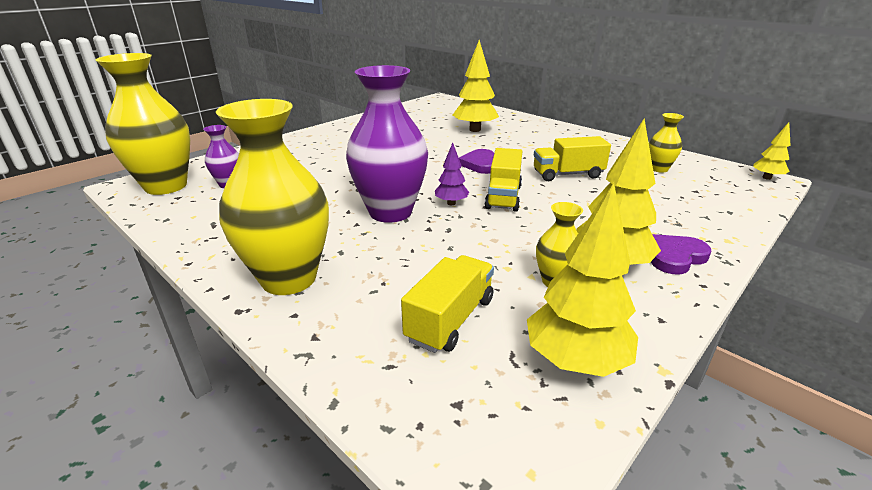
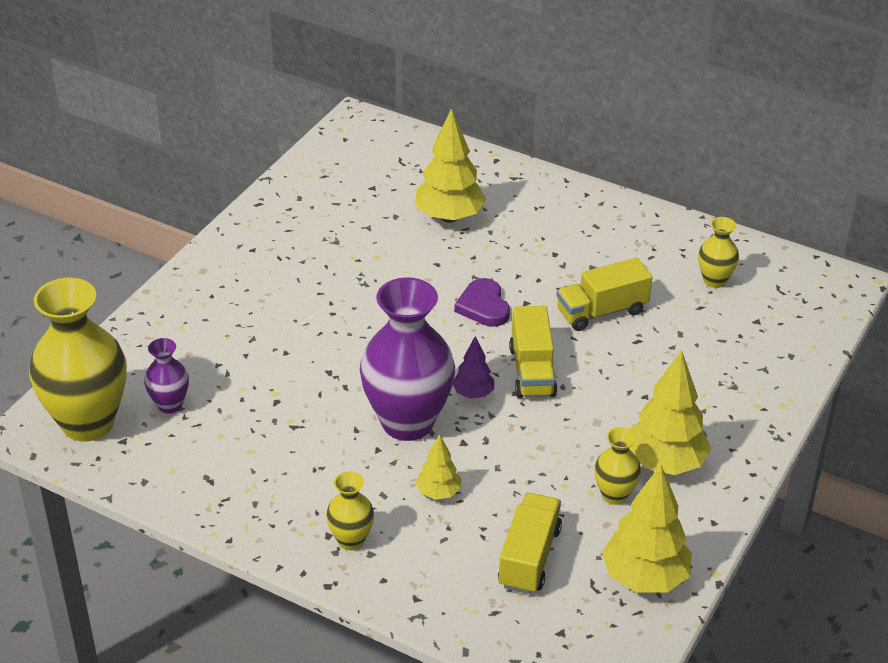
camera: 15 degrees left, 10 degrees up
yellow vase [216,99,329,295] -> yellow vase [326,471,374,550], size x0.48
purple heart [651,234,712,274] -> none
yellow tree [753,122,791,180] -> yellow tree moved to [416,434,461,500]

